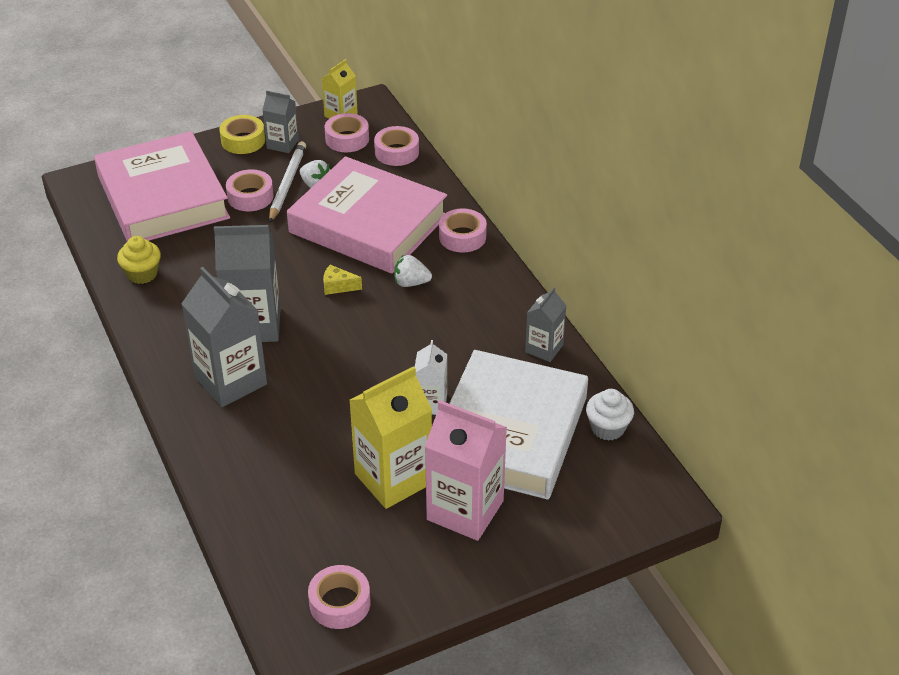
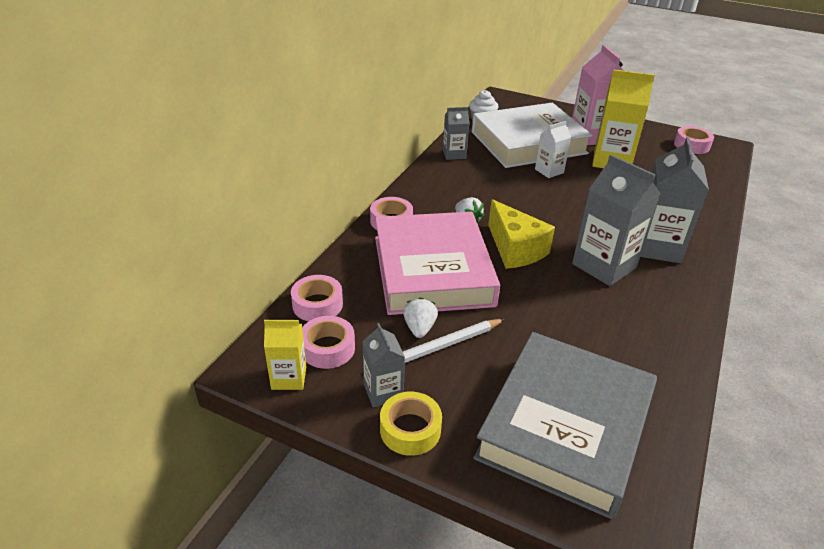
camera: 130 degrees left, 5 degrees down
pink book [94,131,230,242] -> grey book [474,332,657,519]
yellow cupcake [117,236,161,284] -> none
pink tape [226,169,274,211] -> none
yellow cheese [323,265,362,295] -> yellow cheese [488,199,555,269], size x2.16

